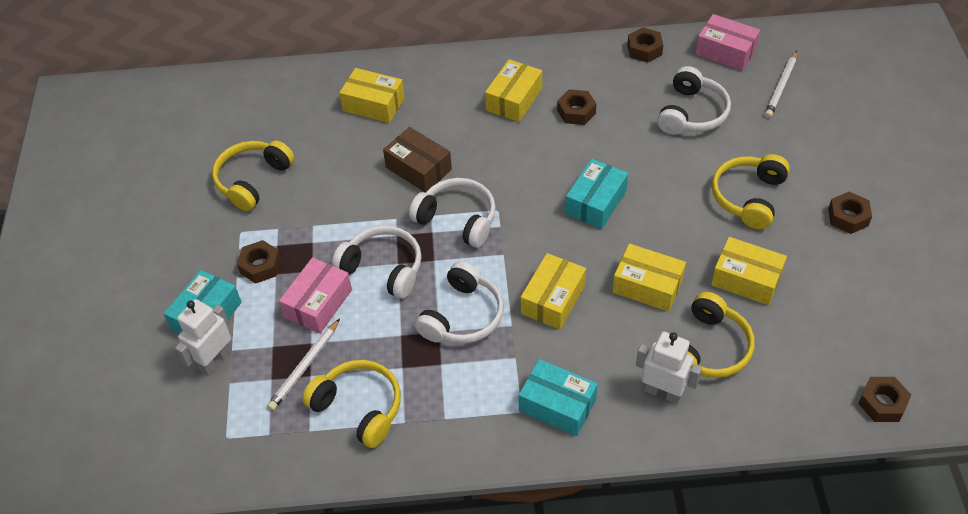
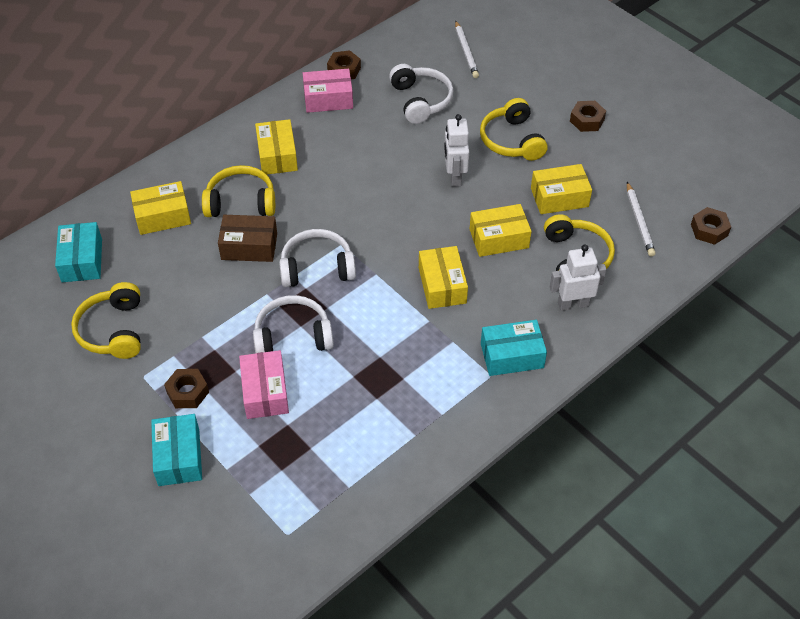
camera: 40 degrees left, 0 degrees up
white robot [175,299,231,376] -> white robot moved to [444,114,469,187]
white pencil [267,318,340,411] -> white pencil moved to [627,182,656,257]
yellow headphones [302,360,401,448] -> yellow headphones moved to [202,165,275,217]
white headphones [415,261,504,344] -> none
brown nut [557,89,596,125] -> none
turquoise box [565,159,628,229] -> turquoise box moved to [55,222,102,282]
pink box [695,14,760,71] -> pink box moved to [303,69,353,113]

